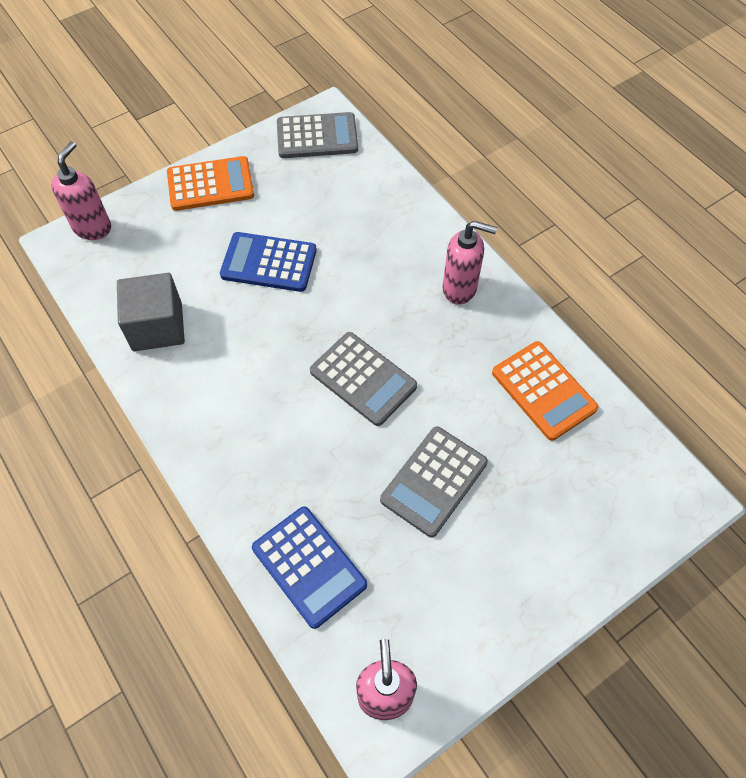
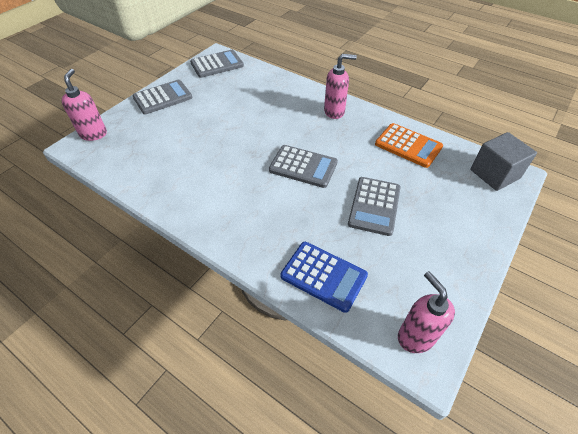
camera: 20 degrees left, 10 degrees down
grey cube [117,273,185,351] -> grey cube moved to [470,132,537,191]
orange calculator [167,156,254,211] -> grey calculator [132,80,192,114]
blue calculator [220,232,317,292] -> none

